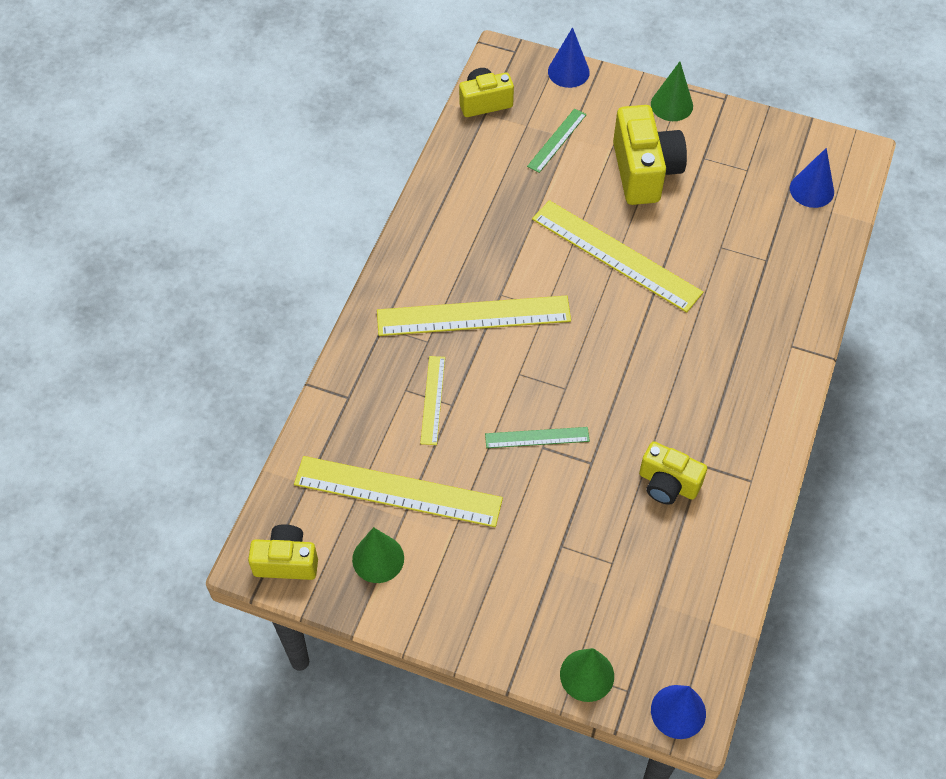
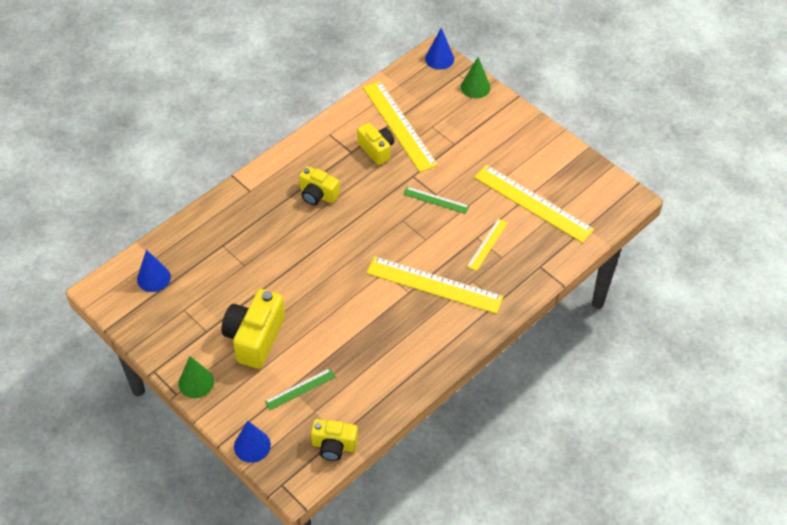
camera: 155 degrees left, 5 degrees down
yellow camera [248,524,318,580] -> yellow camera moved to [299,166,340,205]
green cone [352,527,404,583] -> none
yellow ruler [532,200,703,313] -> yellow ruler moved to [363,81,438,172]

